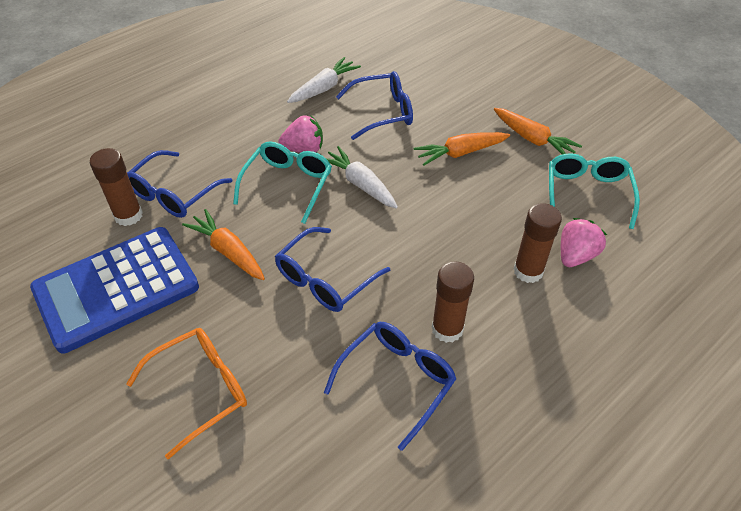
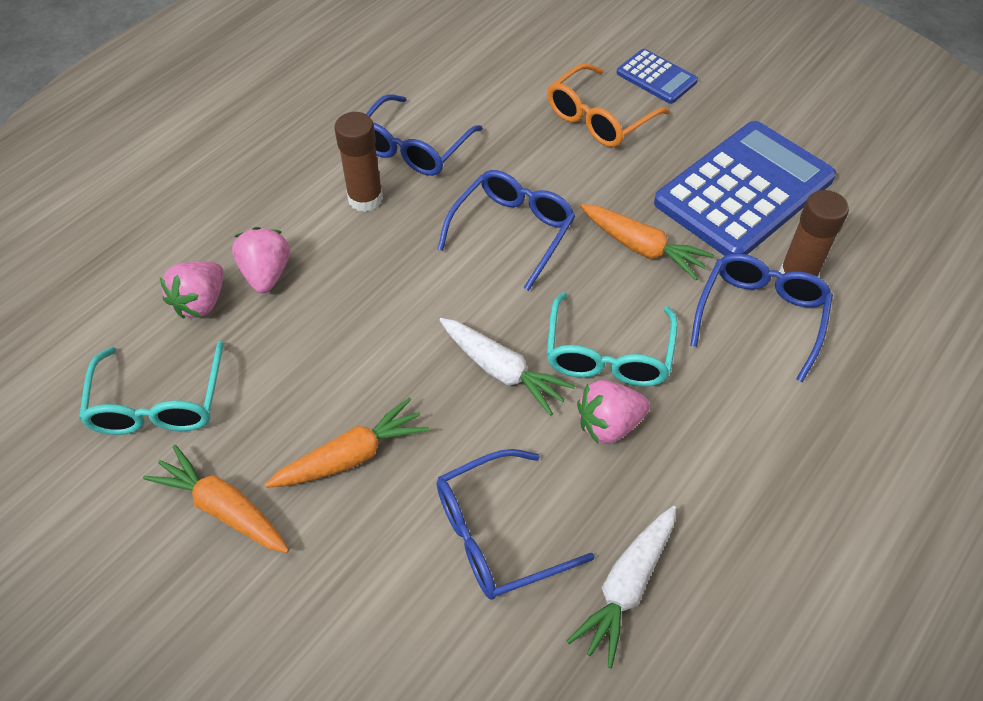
camera: 170 degrees right, 5 degrees up
brown glue stick [513,203,562,283] -> pink strawberry [232,227,290,293]
none -> blue calculator [616,49,698,104]

